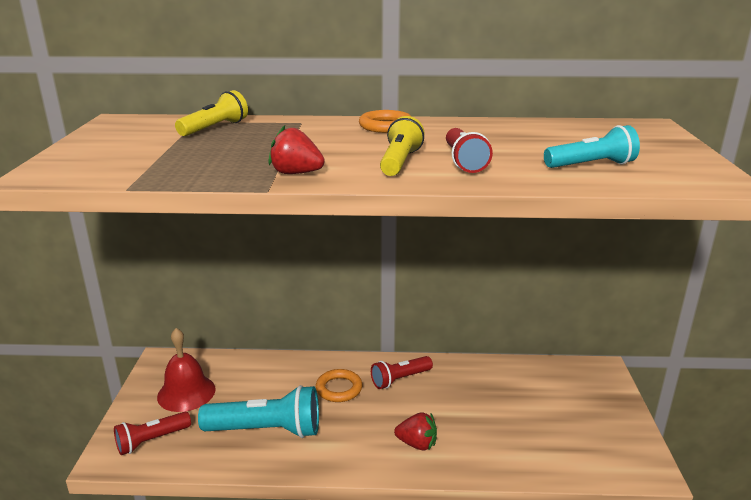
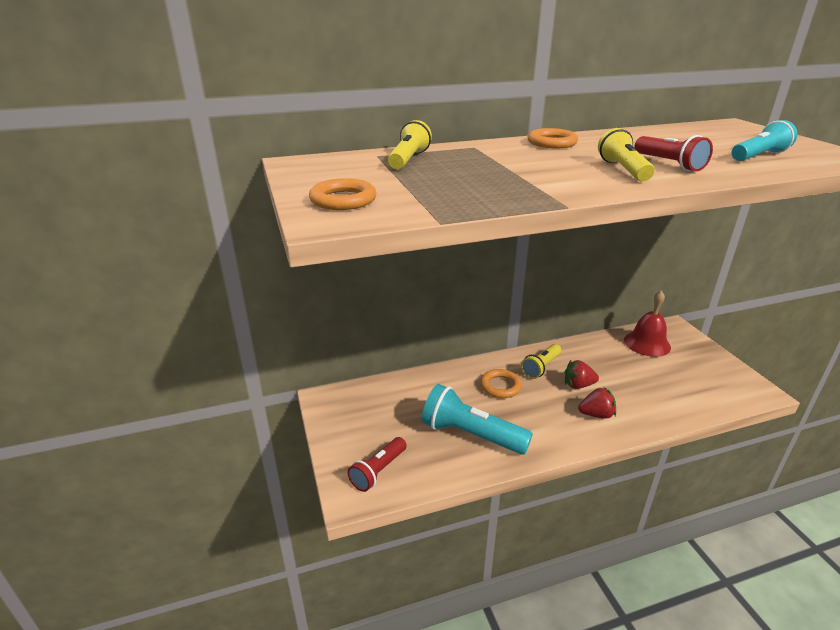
camera: 20 degrees left, 5 degrees up
red bell [157,328,216,412] -> red bell moved to [624,291,671,357]
turquoise flashlight [198,385,319,438] -> turquoise flashlight turned 135 degrees counterclockwise [422,384,533,455]
red strawberry [268,125,325,174] -> red strawberry moved to [564,360,599,389]
red flashlight [371,356,433,389] -> yellow flashlight [521,344,561,379]
none -> orange ring [309,178,376,210]

